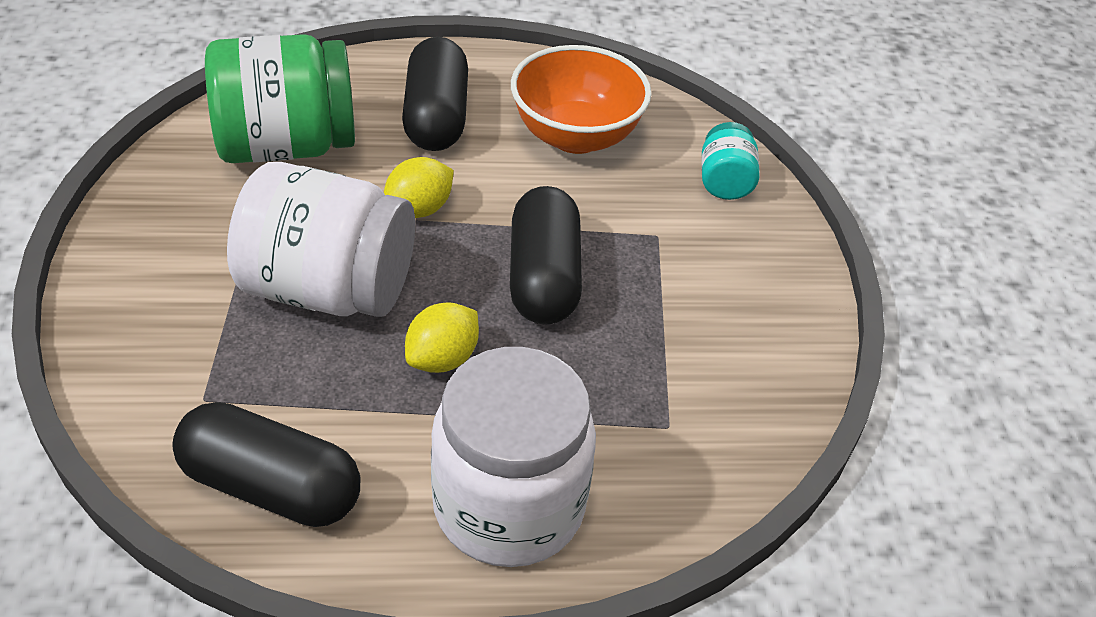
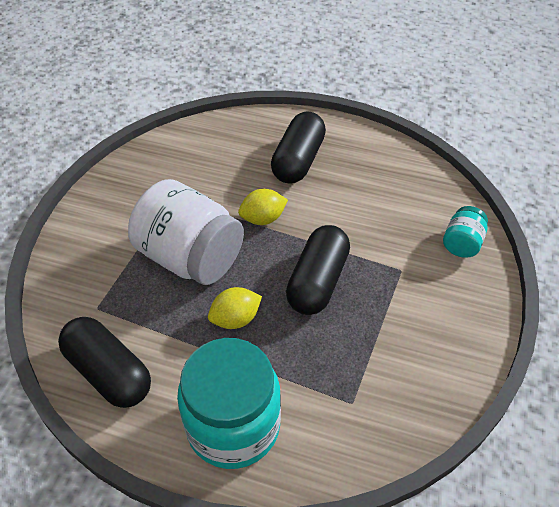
camera: 25 degrees right, 5 degrees up
green jar [205,34,355,163] -> none
white jar [431,347,596,567] -> turquoise jar [177,338,281,469]
orange bowl [511,45,651,154] -> none

